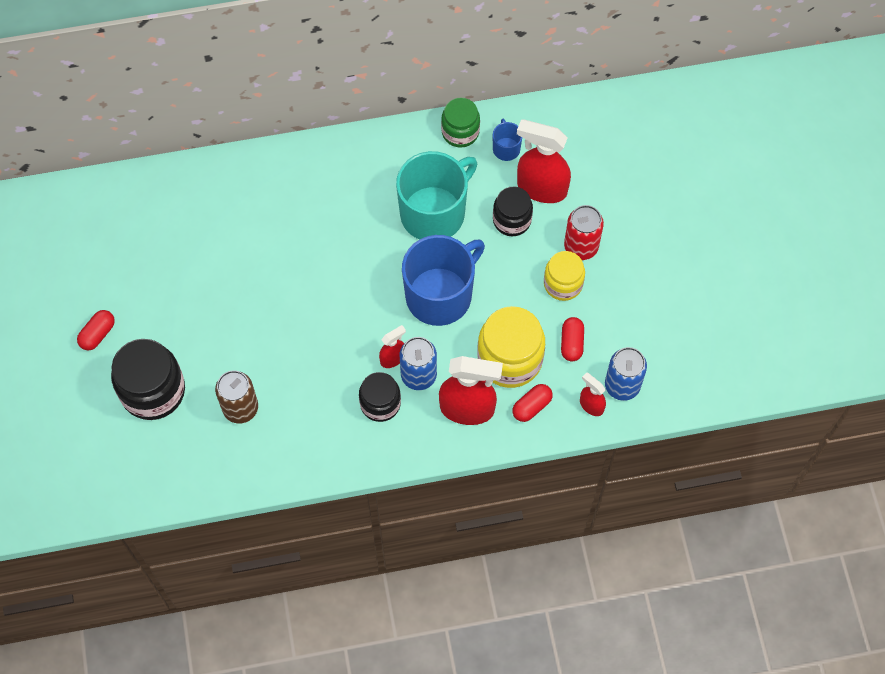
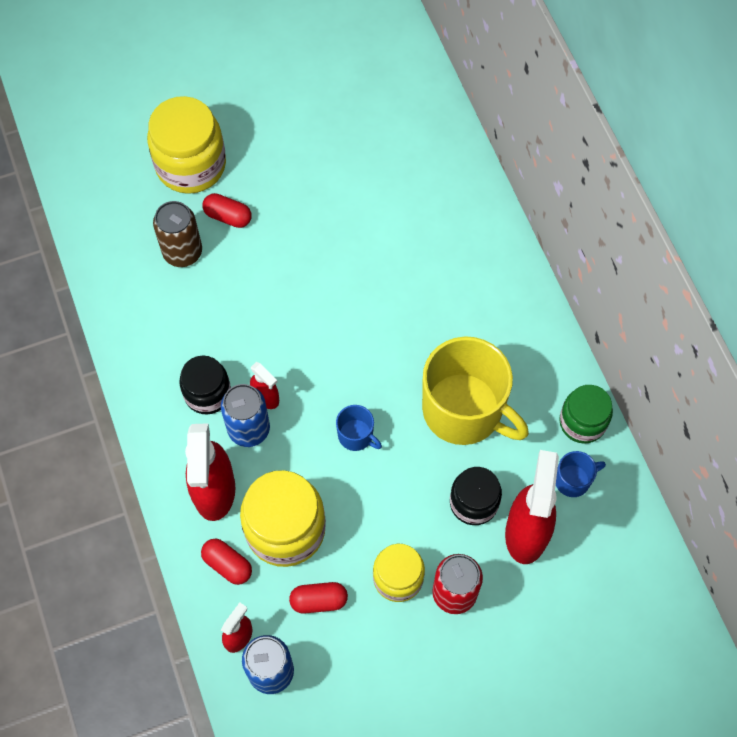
camera: 80 degrees right, 0 degrees up
red capsule [77,310,115,350] -> red capsule moved to [203,193,252,228]
black jar [111,339,185,420] -> yellow jar [147,96,226,194]
turquoise mug [396,151,477,240] -> yellow mug [422,337,529,445]
blue mug [402,235,485,326] -> blue mug [336,405,382,451], size x0.44

